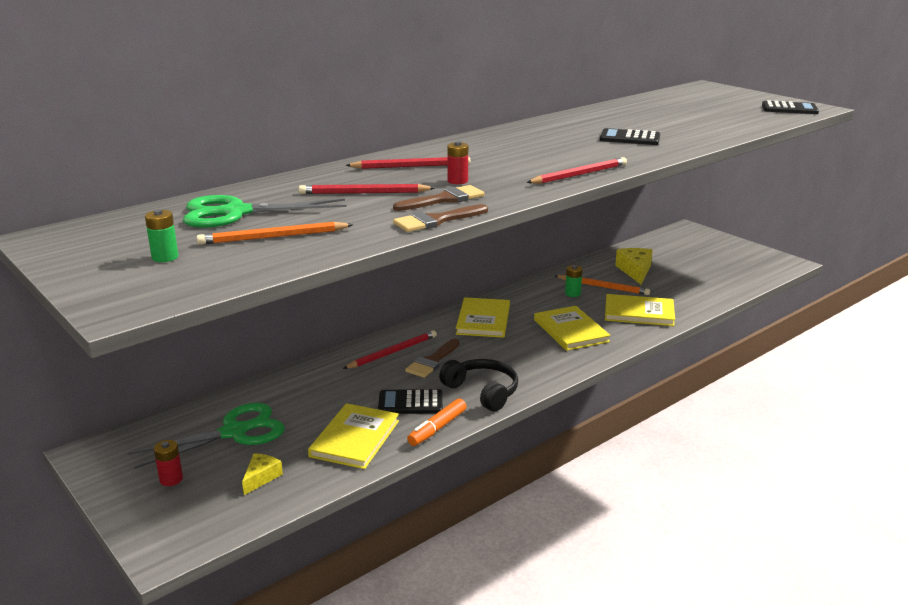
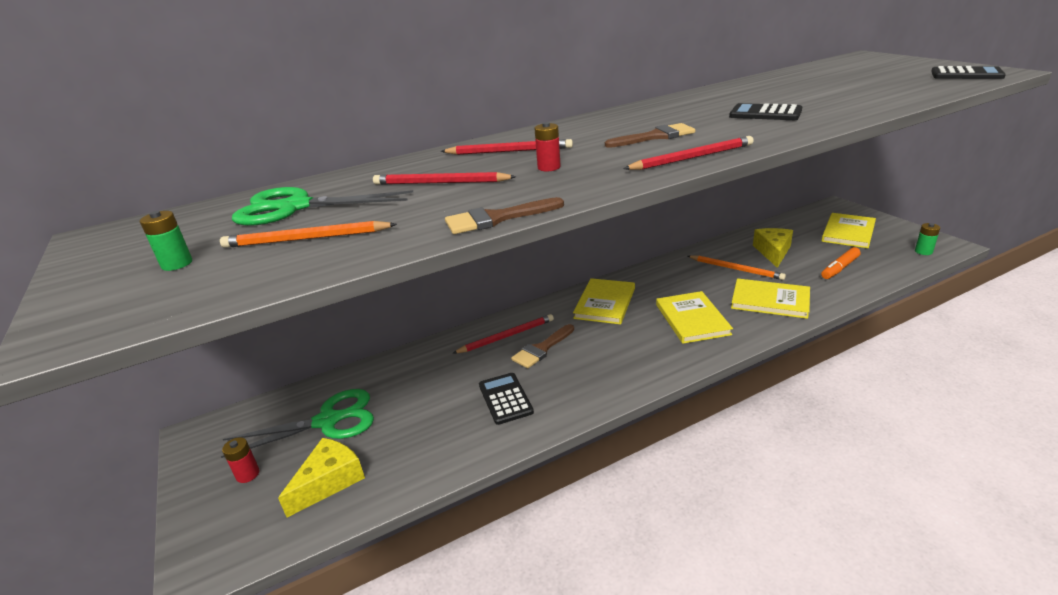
camera: 15 degrees right, 5 degrees up
yellow cheese [242,453,283,495] -> yellow cheese [278,438,365,517], size x1.64
yellow book [308,403,399,469] -> yellow book moved to [821,213,876,248]
black calculator [378,389,443,414] -> black calculator turned 60 degrees clockwise [479,373,534,425]
brown brush [393,185,485,211] -> brown brush moved to [605,123,695,148]
orange marker [407,398,466,446] -> orange marker moved to [821,247,861,279]
black headphones [439,359,518,411] -> none
green battery [565,265,583,297] -> green battery moved to [915,223,940,255]

